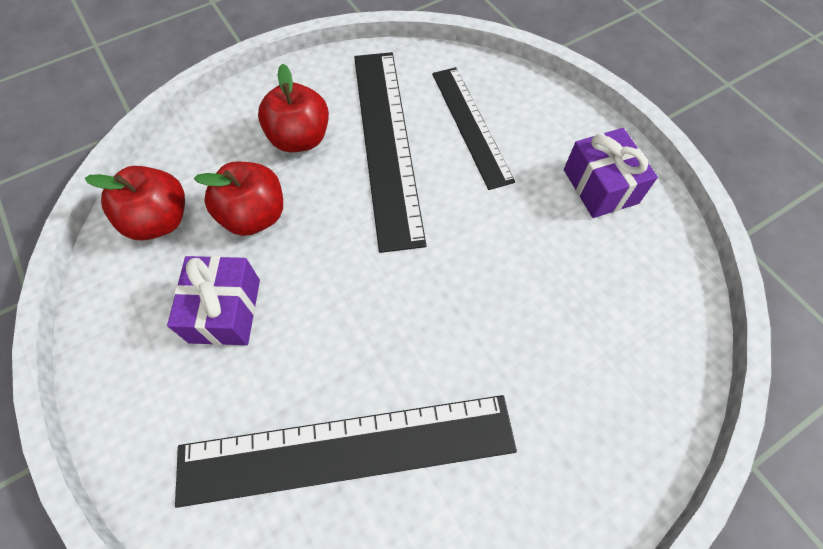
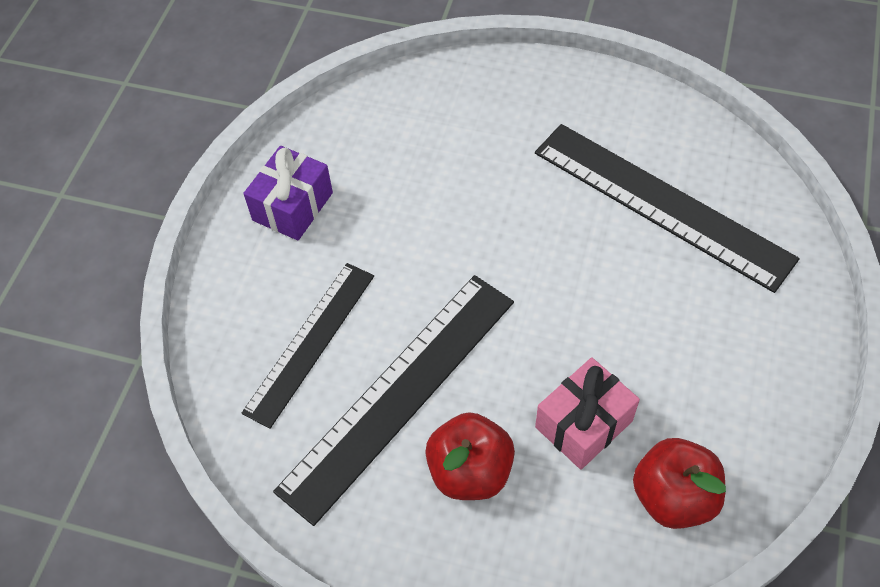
camera: 130 degrees left, 5 degrees down
purple gift [167,256,260,345] -> none
red apple [194,161,283,236] -> pink gift [535,357,640,470]

